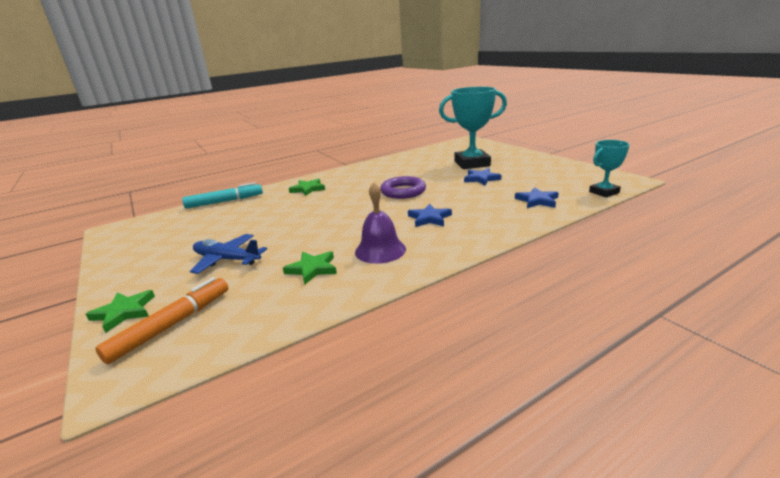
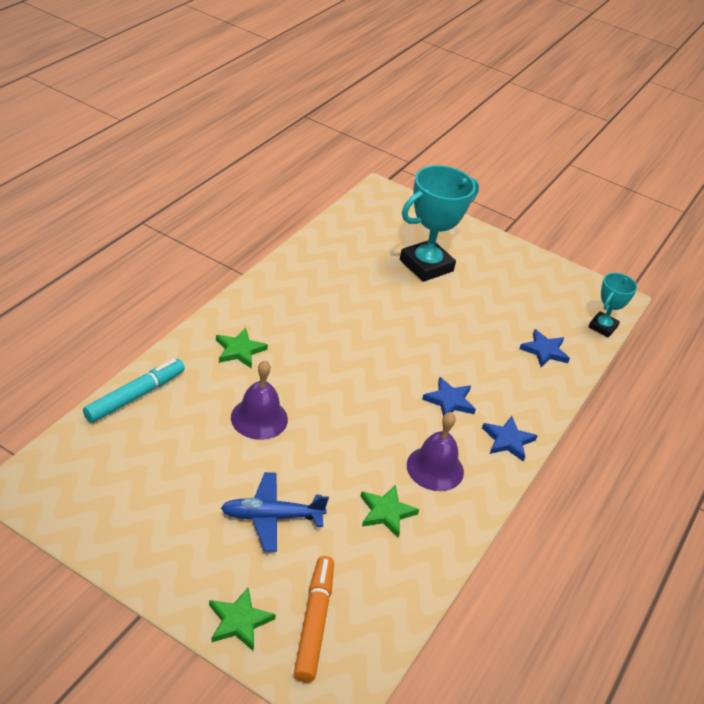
camera: 35 degrees left, 15 degrees up
purple ring [380,176,426,199] -> none
blue star [464,168,501,185] -> blue star moved to [482,416,537,462]
none -> purple bell [231,360,288,440]

